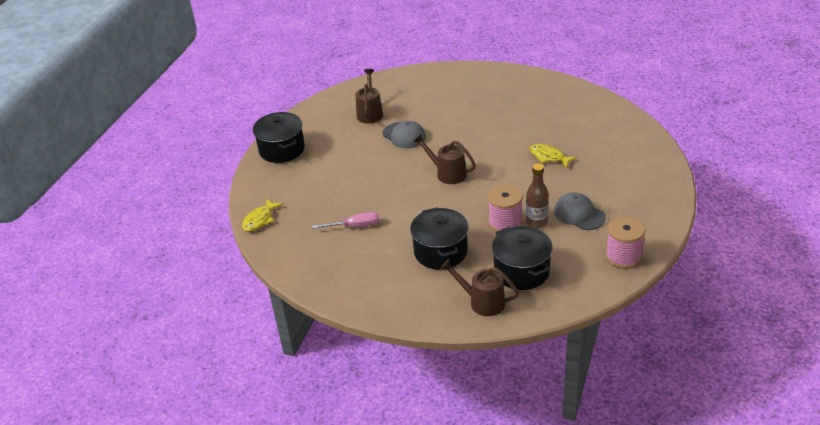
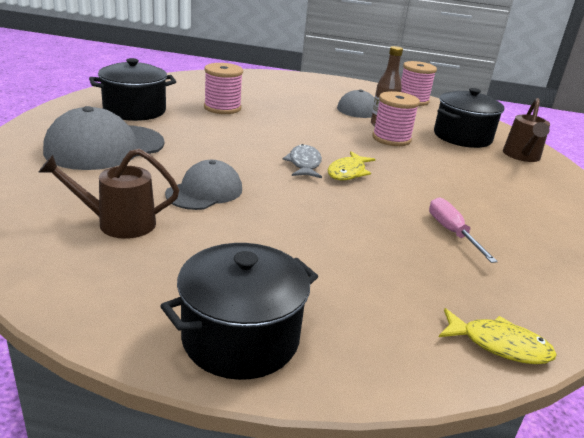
camera: 105 degrees left, 10 degrees down
black pot [410,207,468,270] -> black pot moved to [89,58,176,121]
brown watering can [413,134,476,184] -> grey fish [283,144,322,178]
yellow fish [529,144,577,168] -> yellow fish moved to [328,151,375,180]
none -> grey cap [43,106,165,170]
none -> pink spool [204,63,243,114]

